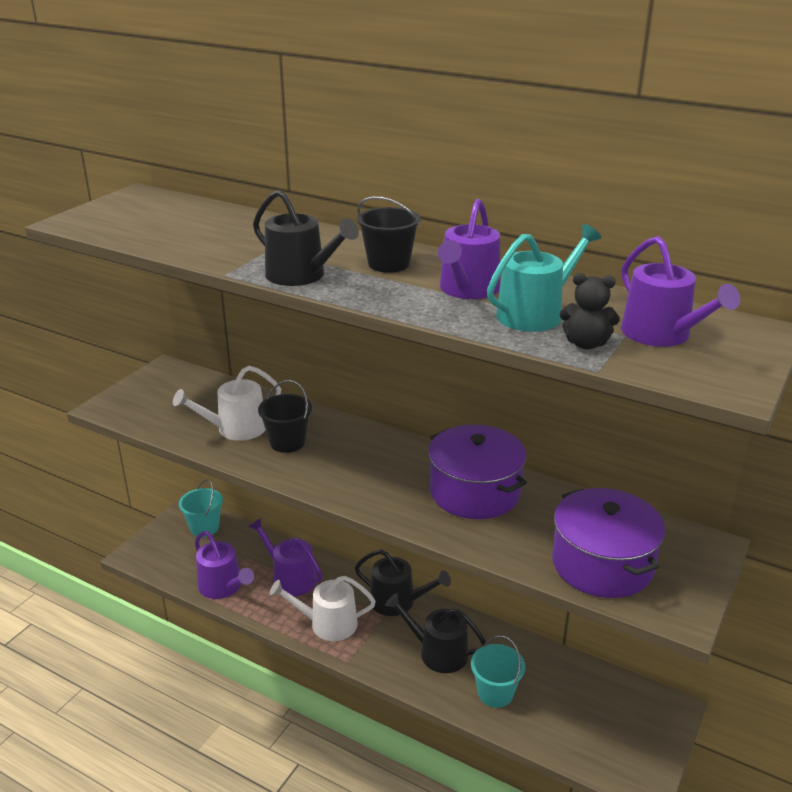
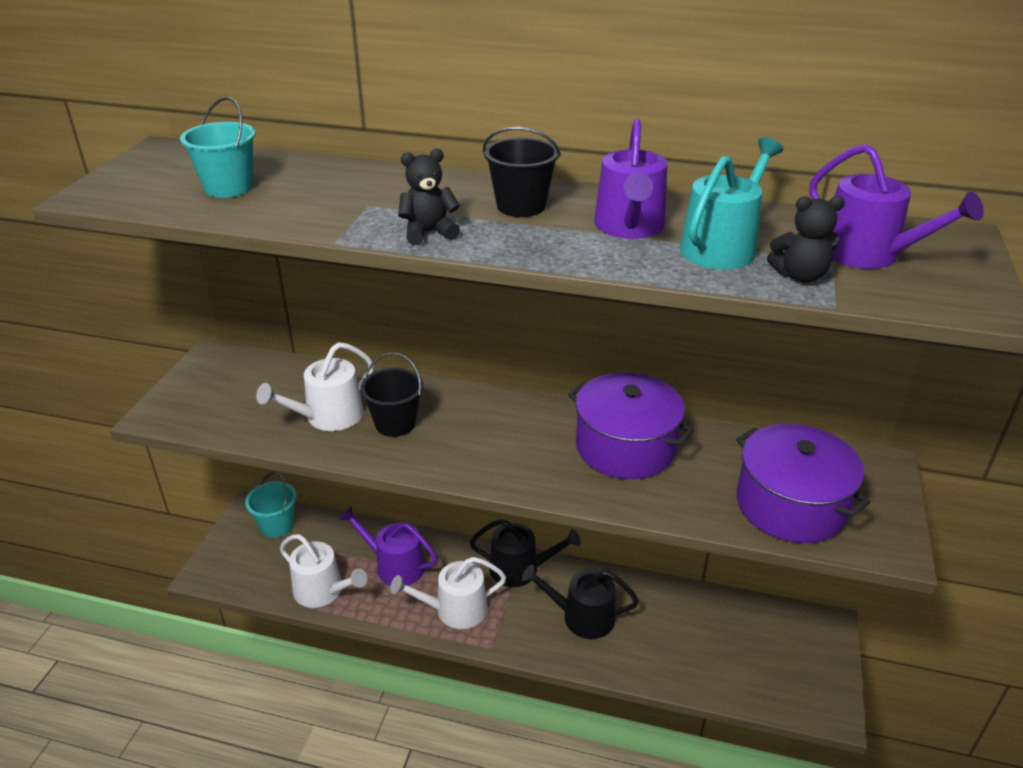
camera: 15 degrees left, 5 degrees up
purple watering can [195,531,254,599] -> white watering can [280,534,367,608]
black watering can [253,190,359,286] -> black teddy bear [398,149,460,245]
turquoise bucket [471,635,525,708] -> turquoise bucket moved to [180,97,256,198]

